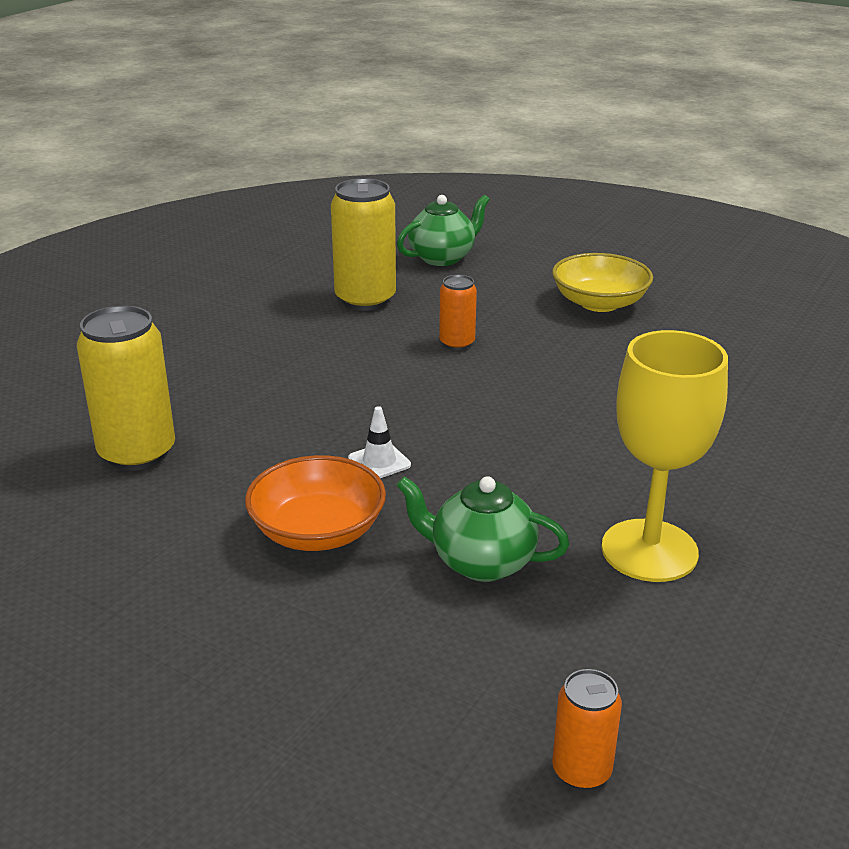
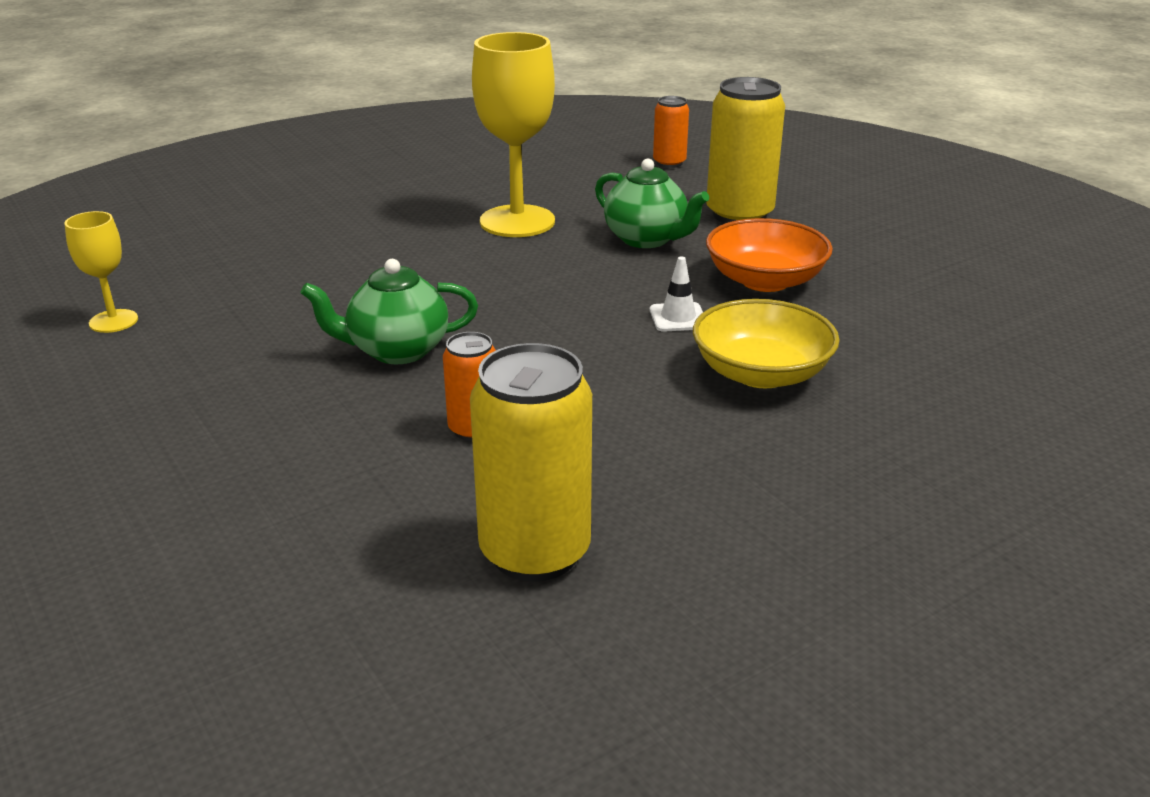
camera: 155 degrees left, 0 degrees up
yellow can [77,306,175,471] -> yellow can moved to [706,77,785,223]
green teapot [397,195,490,266] -> green teapot moved to [301,259,478,364]
yellow bowl [552,253,653,312] -> yellow bowl moved to [693,299,840,389]
none -> yellow goblet [65,211,138,333]

